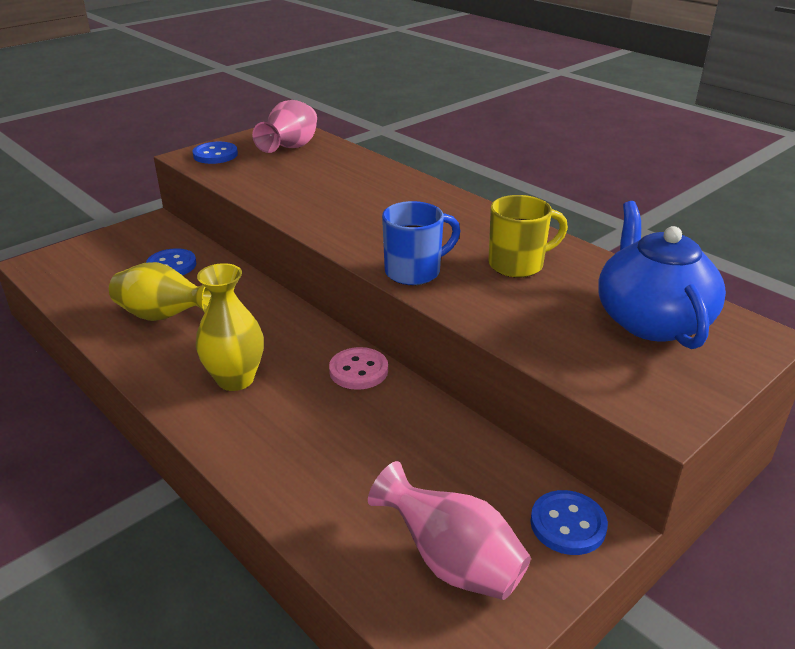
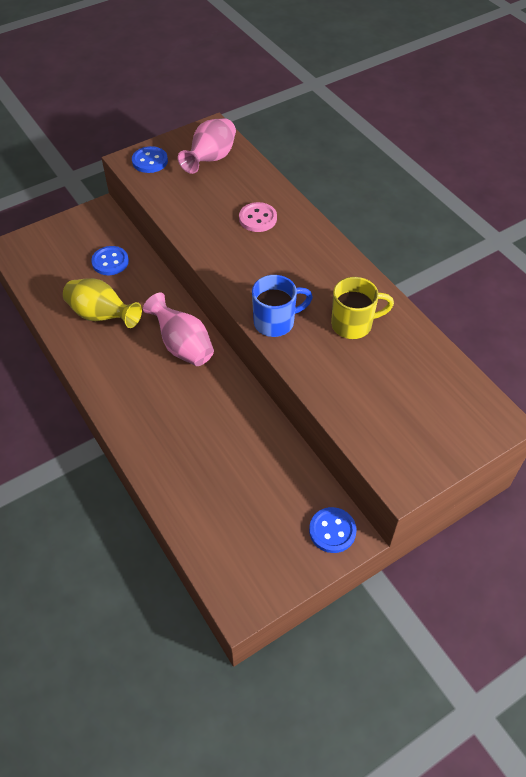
camera: 10 degrees right, 20 degrees up
yellow vase [196,263,264,391] -> none
pink button [329,347,388,390] -> pink button moved to [239,202,277,232]
pink vase [368,461,531,600] -> pink vase moved to [143,293,214,366]
blue teapot [598,201,726,349] -> none

